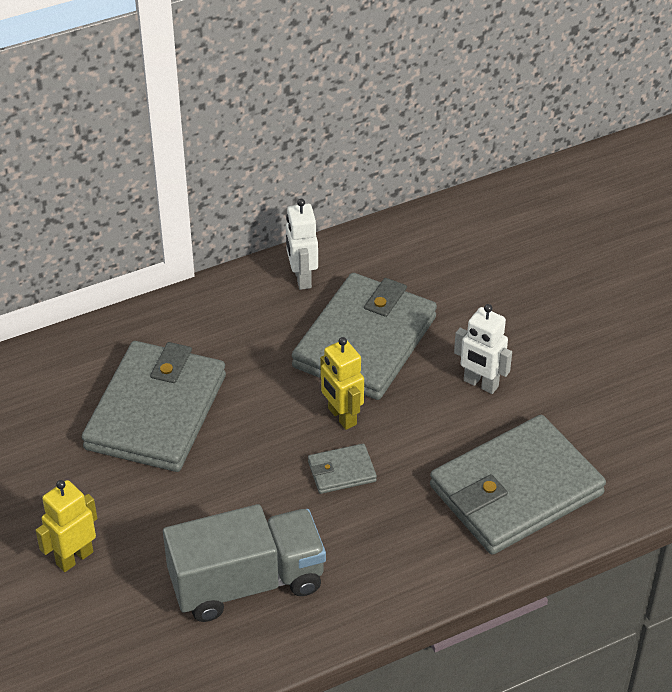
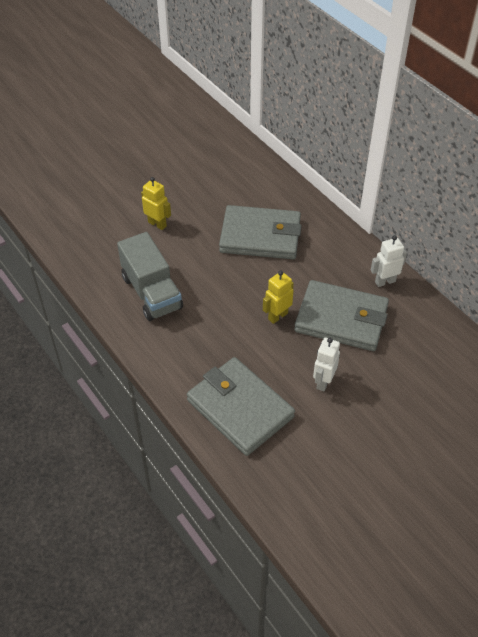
camera: 80 degrees right, 5 degrees up
grey wallet [308,444,377,494] -> none

